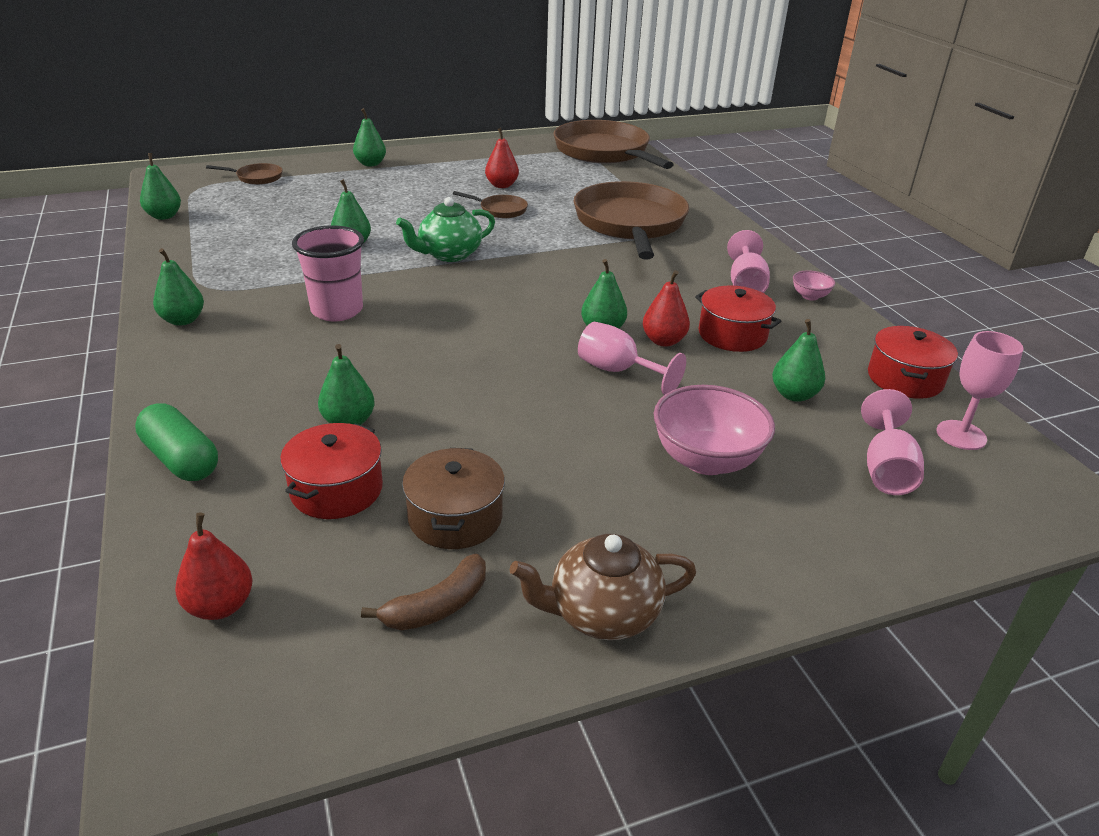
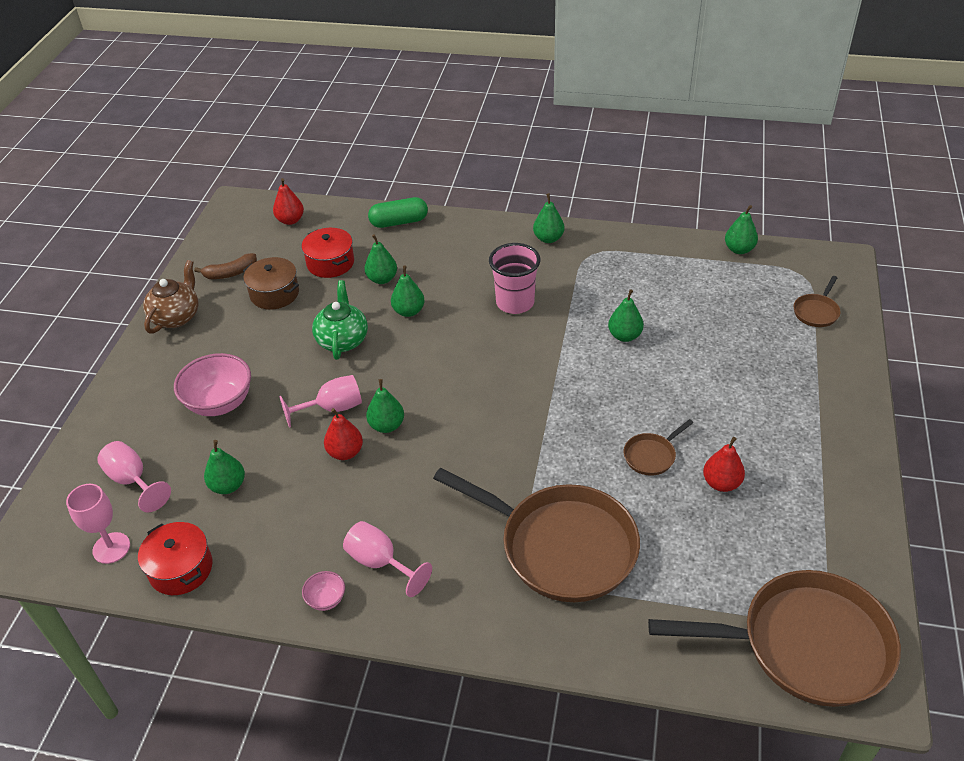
camera: 125 degrees right, 10 degrees up
green pear [353,108,386,166] -> green pear moved to [391,265,425,317]
brown banana [361,554,486,630] -> brown banana turned 105 degrees counterclockwise [194,253,257,279]
green teapot [396,197,495,262] -> green teapot moved to [312,280,368,360]
red pot [695,285,781,352] -> none

